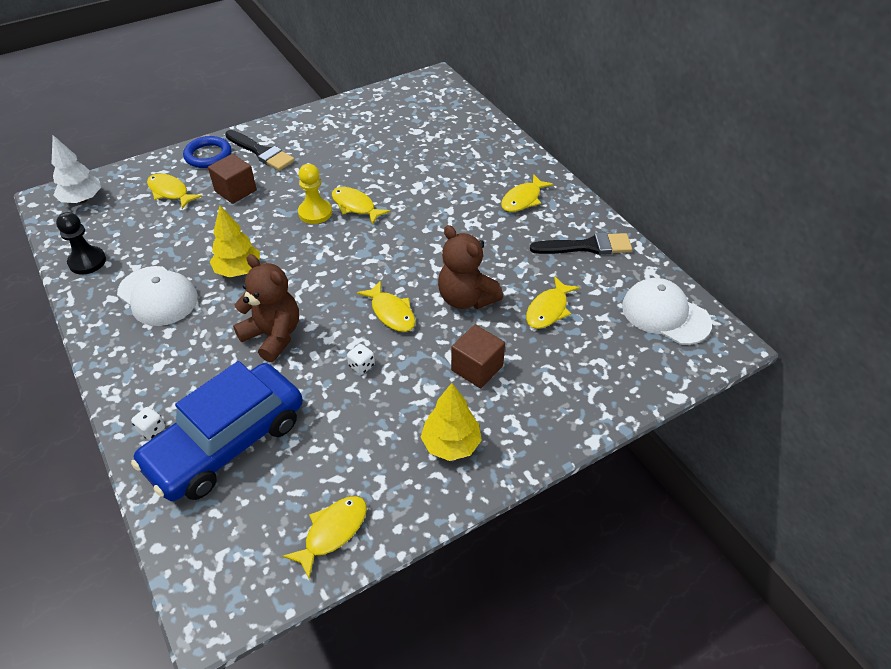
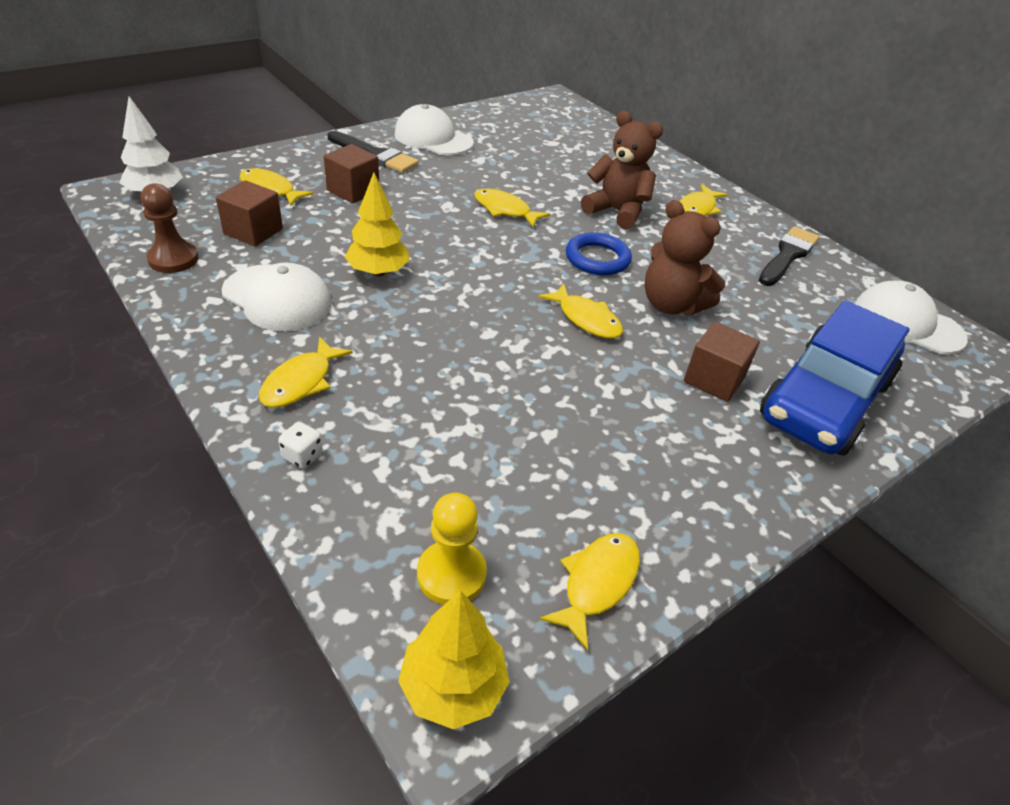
camera: 10 degrees left, 5 degrees down
black pawn [56,212,106,275] -> brown pawn [141,183,199,273]
blue car [131,361,303,501] -> blue car moved to [760,300,909,456]
blue ring [183,136,232,168] -> blue ring moved to [566,232,632,275]
brown teddy bear [233,254,299,362] -> brown teddy bear moved to [581,111,663,230]
yellow pawn [298,164,332,224] -> yellow pawn moved to [417,493,487,605]
white dice [347,344,375,375] -> none
yellow tree [421,383,482,461] -> yellow tree moved to [398,590,510,729]
yellow fish [526,276,580,329] -> yellow fish moved to [259,337,353,408]
black brush [530,233,632,255] -> black brush turned 45 degrees counterclockwise [759,226,819,286]
none -> brown cube [216,180,283,246]
none -> white cap [394,104,474,155]

